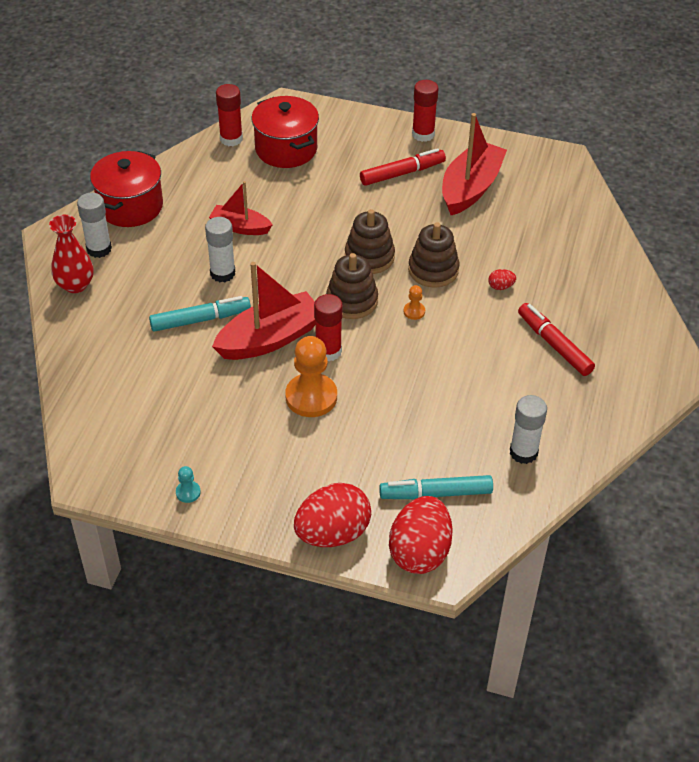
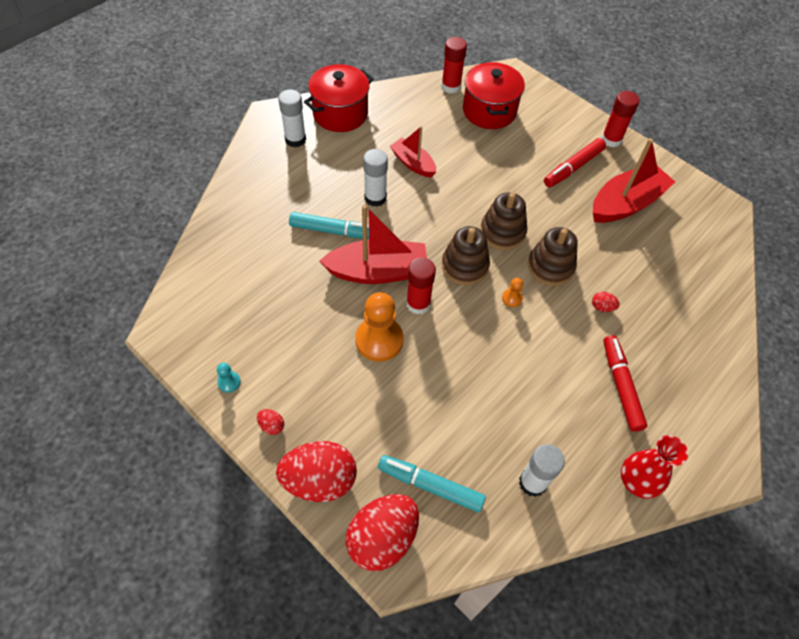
camera: 25 degrees right, 10 degrees up
red vase [49,215,94,293] -> red vase moved to [621,435,688,499]
red marker [360,148,446,186] -> red marker turned 135 degrees clockwise [544,138,606,187]
none -> red egg [257,409,284,435]

